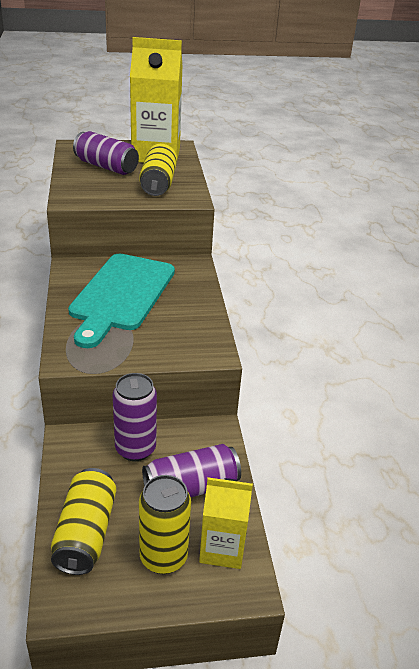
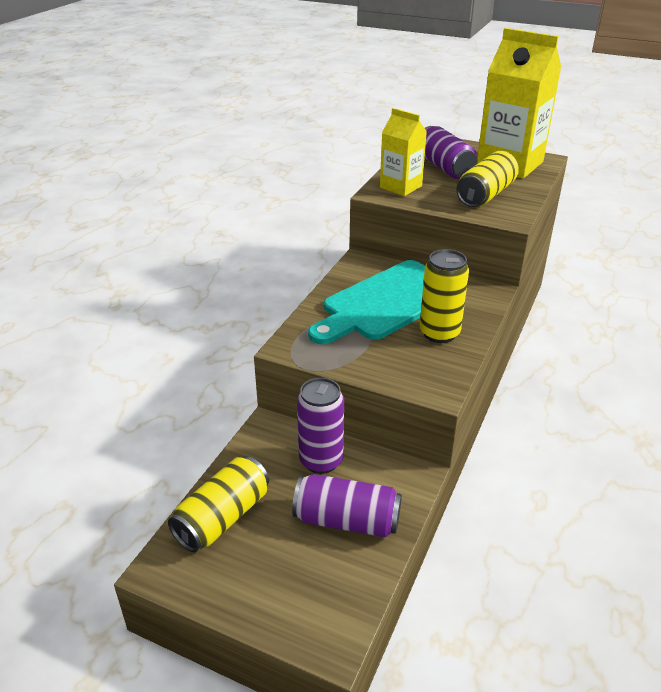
camera: 35 degrees right, 0 degrees up
yellow can [139,475,191,574] -> yellow can moved to [420,249,469,343]
yellow carton [199,477,253,569] -> yellow carton moved to [380,108,427,196]

